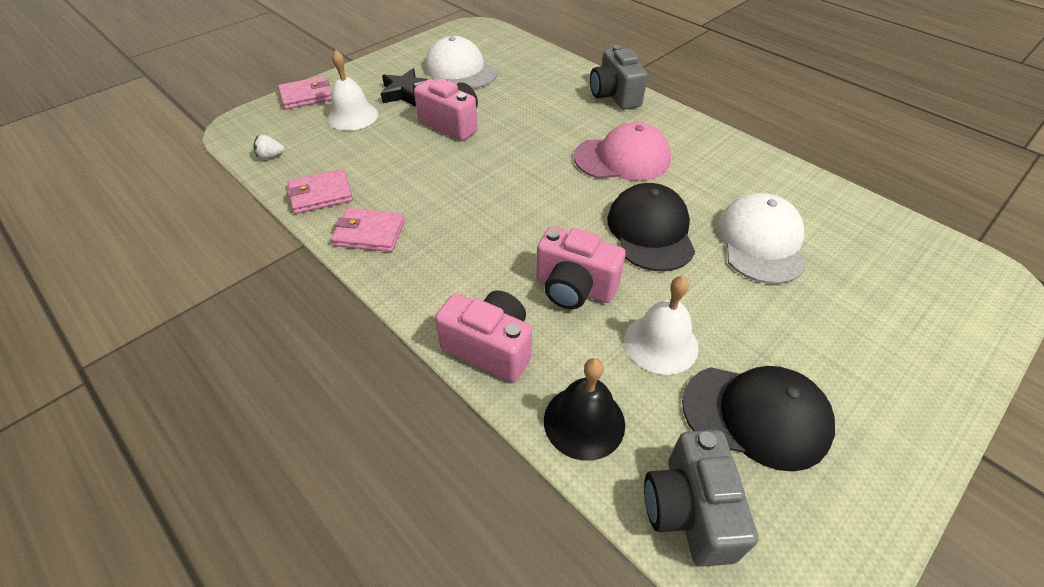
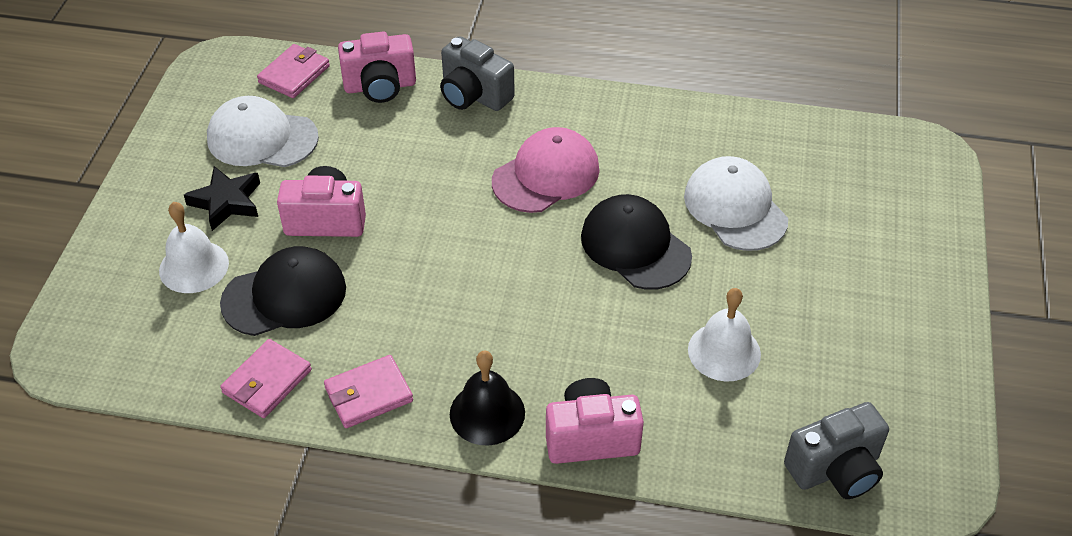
camera: 35 degrees left, 0 degrees up
white strawberry [254,135,285,159] -> none
pink wallet [278,76,332,109] -> pink wallet moved to [257,44,330,98]
pink camera [536,226,626,309] -> pink camera moved to [338,32,416,103]
black bell [544,358,625,461] -> black bell moved to [450,350,525,446]
grey camera [644,430,758,566] -> grey camera turned 75 degrees counterclockwise [784,402,889,499]
black cap [682,366,835,472] -> black cap moved to [220,246,346,336]

